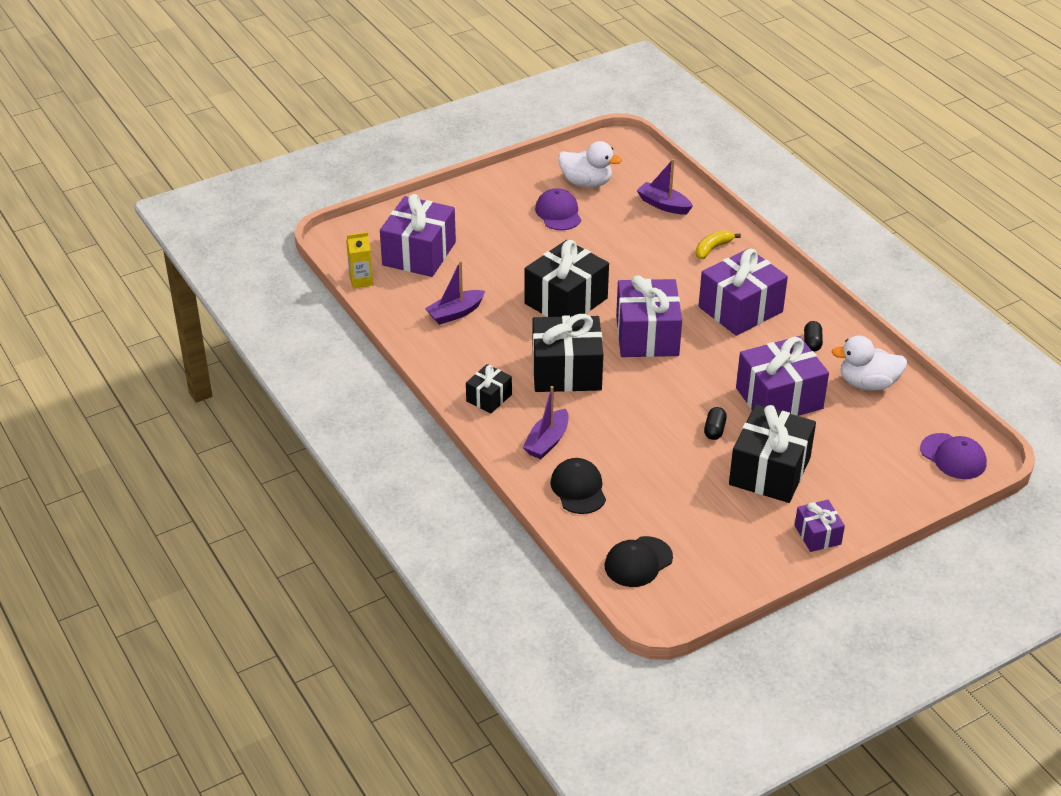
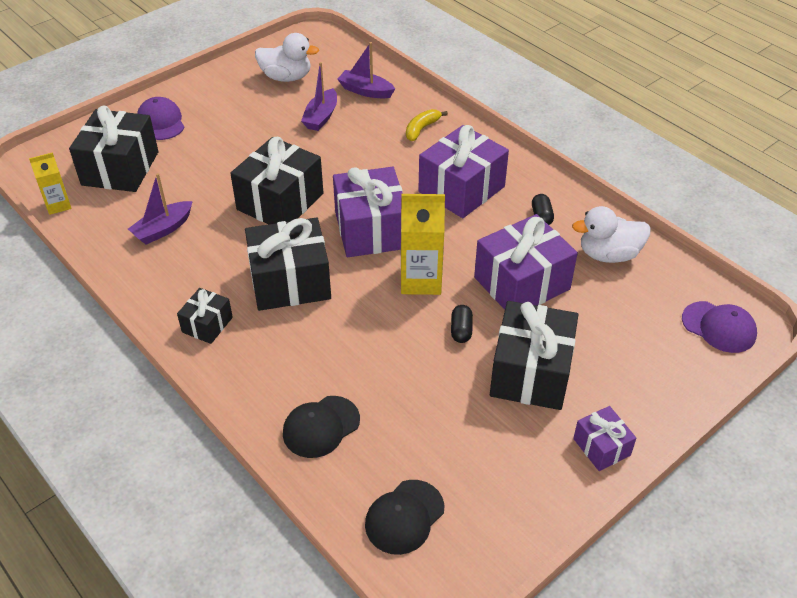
camera: 10 degrees left, 5 degrees up
purple gift [380,194,456,277] -> black gift [69,106,159,192]
purple boat [523,386,569,459] -> purple boat moved to [301,62,337,131]
purple cap [535,188,581,230] -> purple cap moved to [137,97,185,140]
black cap [550,458,606,514] -> black cap turned 105 degrees counterclockwise [283,396,360,458]
none -> yellow carton [401,194,445,295]

